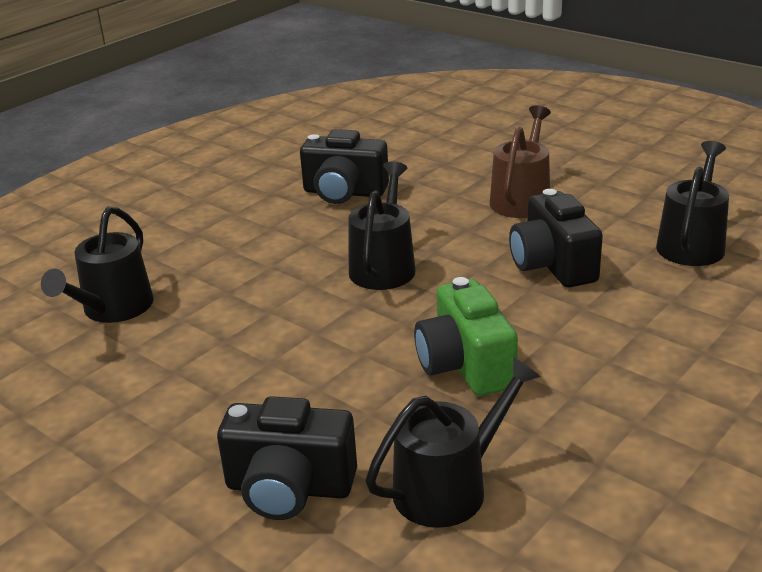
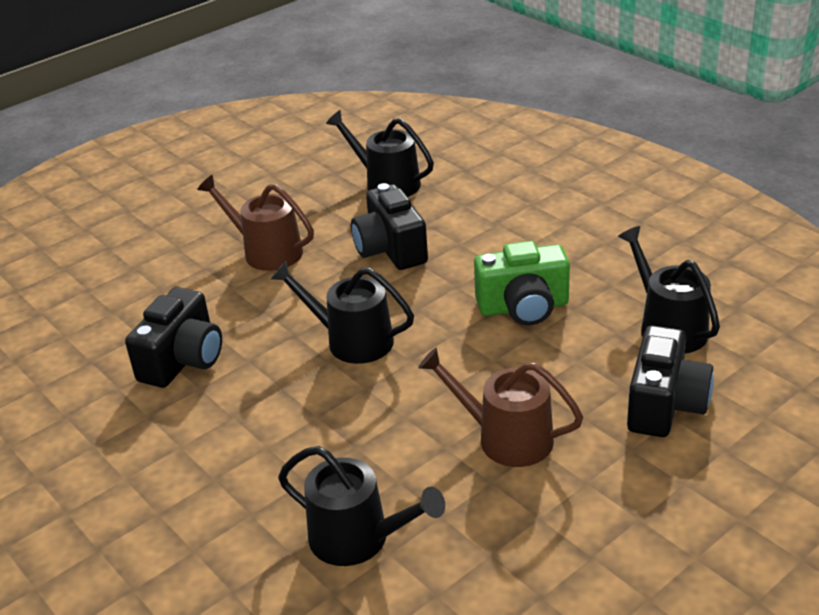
camera: 80 degrees left, 5 degrees up
black camera [509,189,603,288] -> black camera turned 75 degrees clockwise [351,183,428,270]
none -> brown watering can [418,348,583,467]

